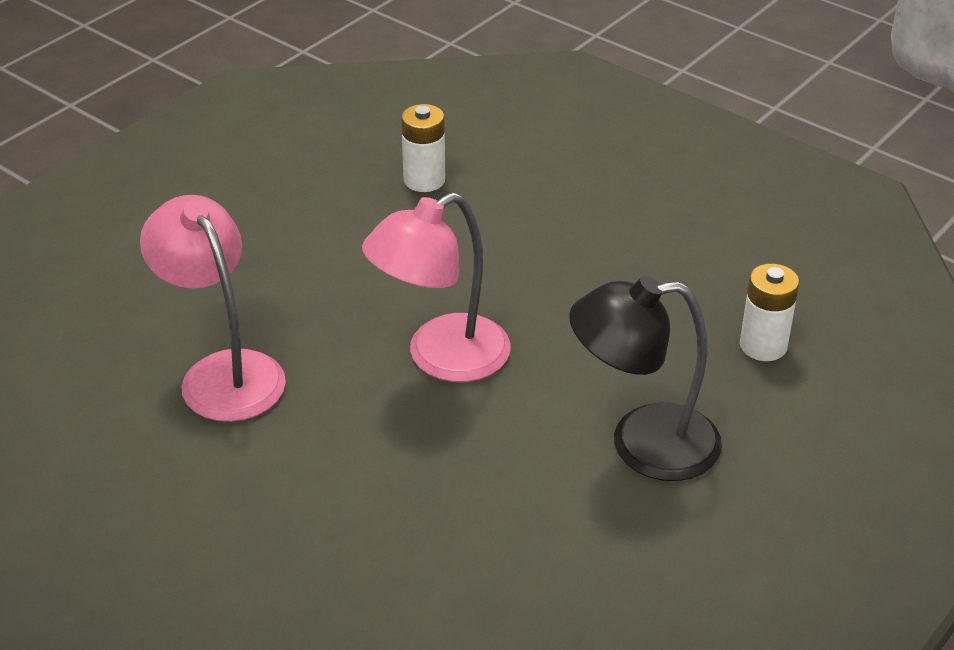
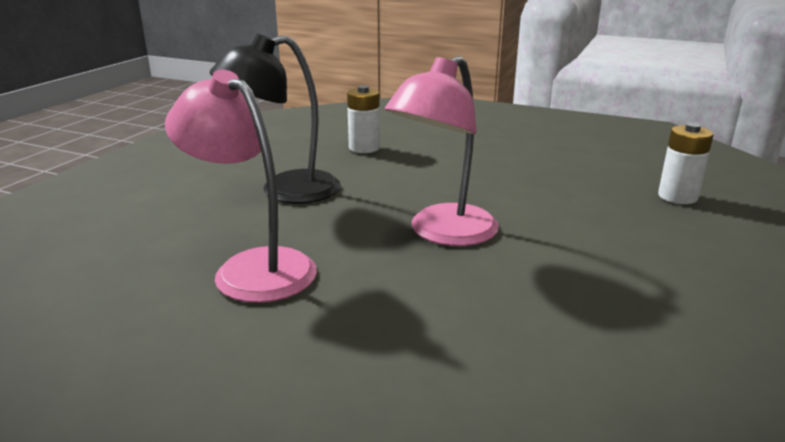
camera: 15 degrees left, 15 degrees down
black lamp [569,276,722,481] -> black lamp moved to [210,33,341,203]

